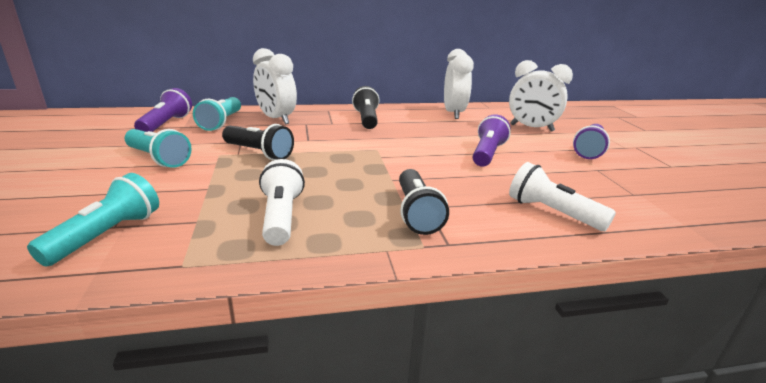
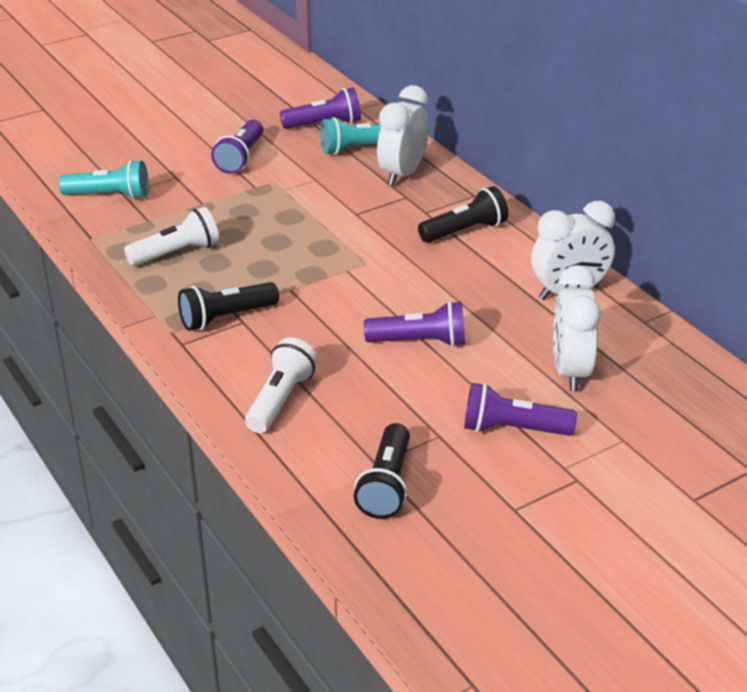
camera: 70 degrees right, 10 degrees up
turquoise flashlight [125,129,192,168] -> purple flashlight [211,119,263,174]
black flashlight [222,124,294,160] -> black flashlight moved to [354,423,410,519]

